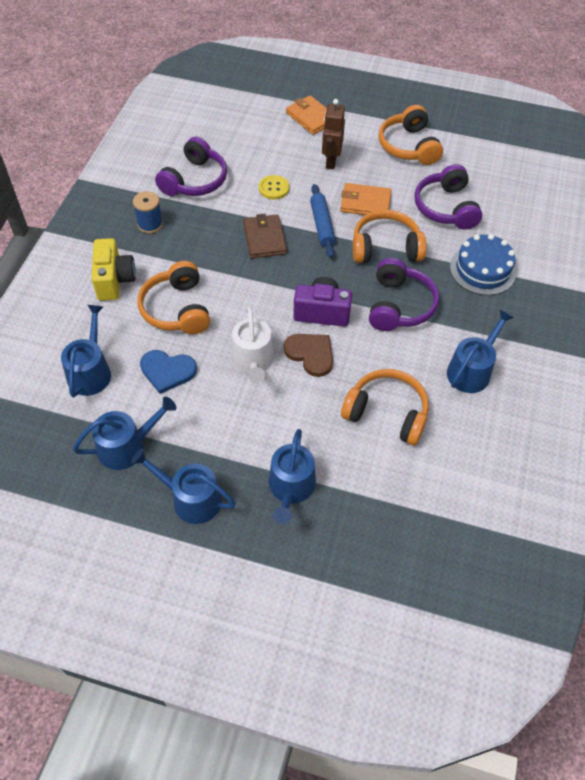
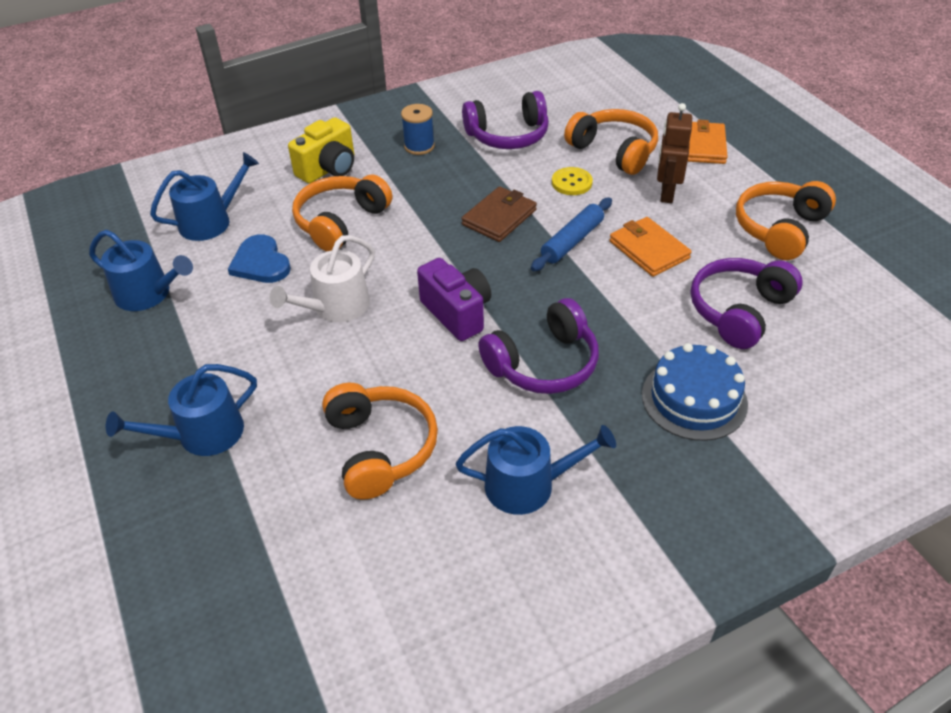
camera: 50 degrees right, 10 degrees down
blue watering can [131,449,236,524] -> none
brown heart [284,334,333,377] -> none
brown robot [322,99,345,169] -> brown robot turned 45 degrees counterclockwise [657,103,692,203]
orange headphones [352,210,426,263] -> orange headphones moved to [564,109,658,175]

